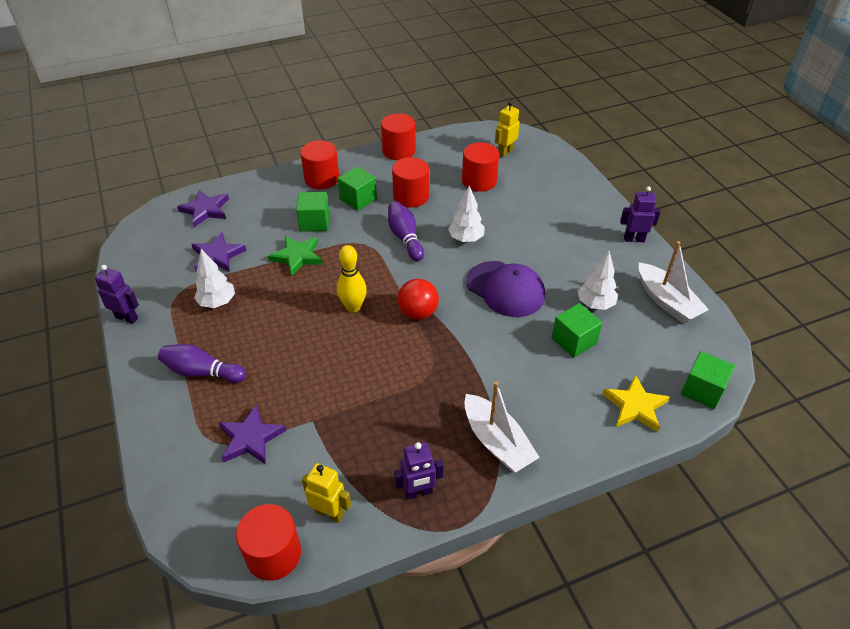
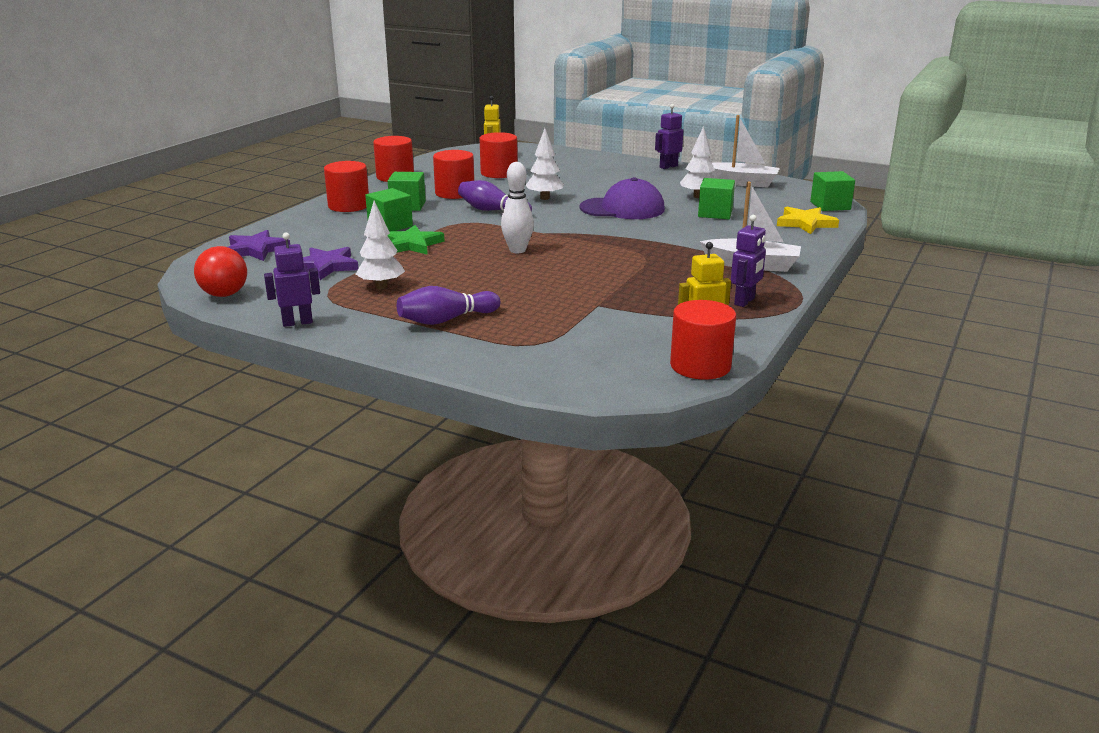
camera: 40 degrees left, 20 degrees down
purple star [219,404,286,464] -> none
yellow bowling pin [337,245,367,312] -> white bowling pin [501,162,534,253]
red ball [398,279,439,320] -> red ball moved to [194,246,247,297]

